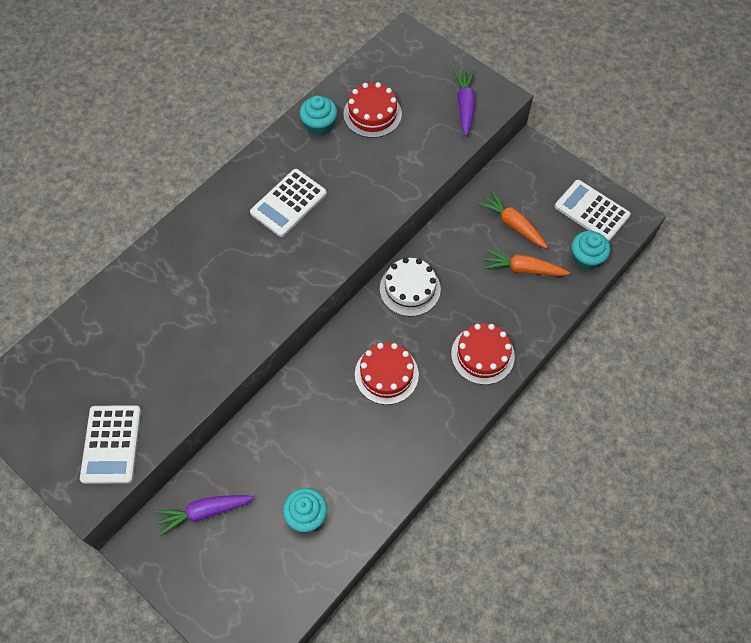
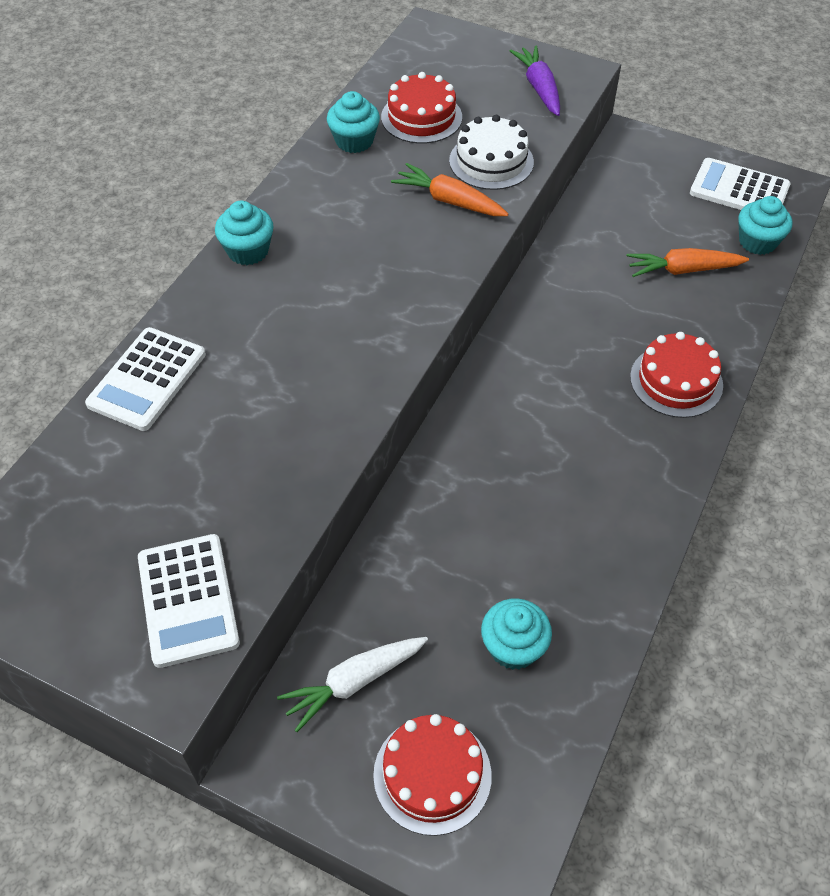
camera: 15 degrees left, 10 degrees down
purple carrot [155,495,254,536] -> white carrot [277,637,428,732]
white calculator [250,169,327,237] -> white calculator moved to [85,327,206,431]
red cake [355,342,419,405] -> red cake moved to [373,714,492,836]
white cake [380,258,441,316] -> white cake moved to [449,115,534,190]
orange carrot [477,190,548,248] -> orange carrot moved to [391,163,509,216]
none -> turquoise cupcake [215,201,274,265]

